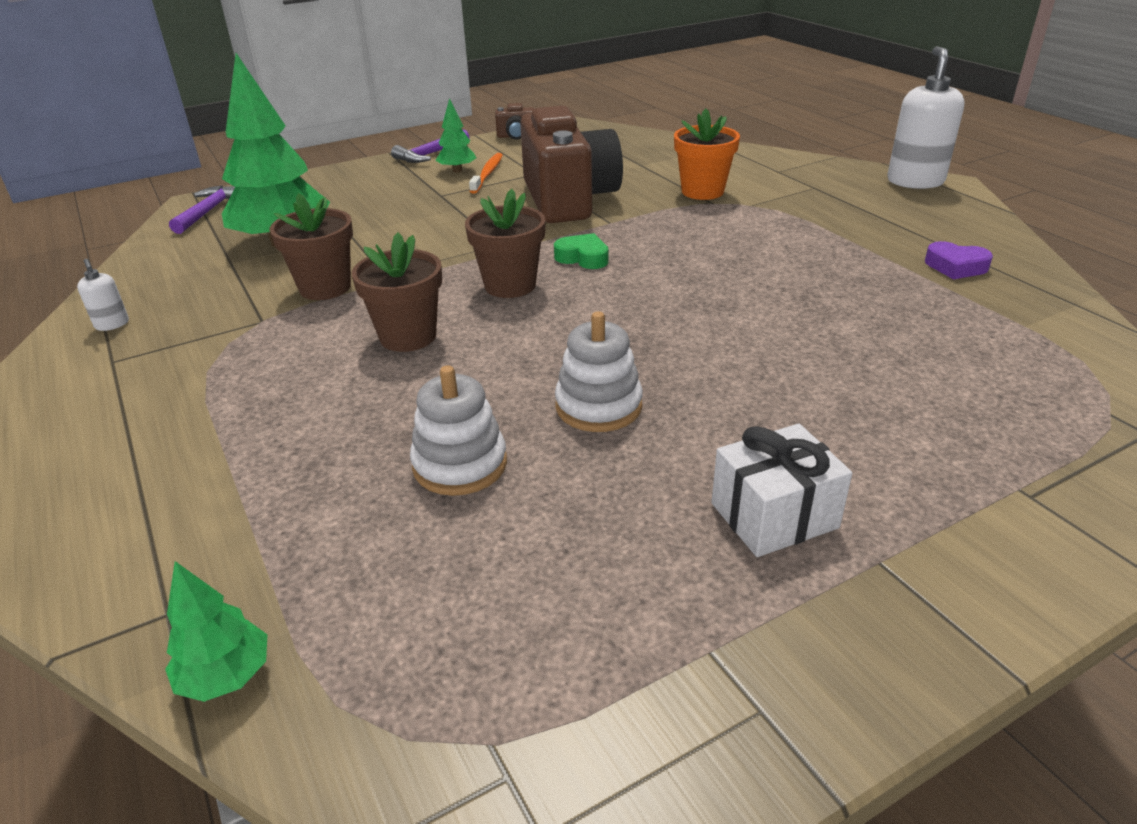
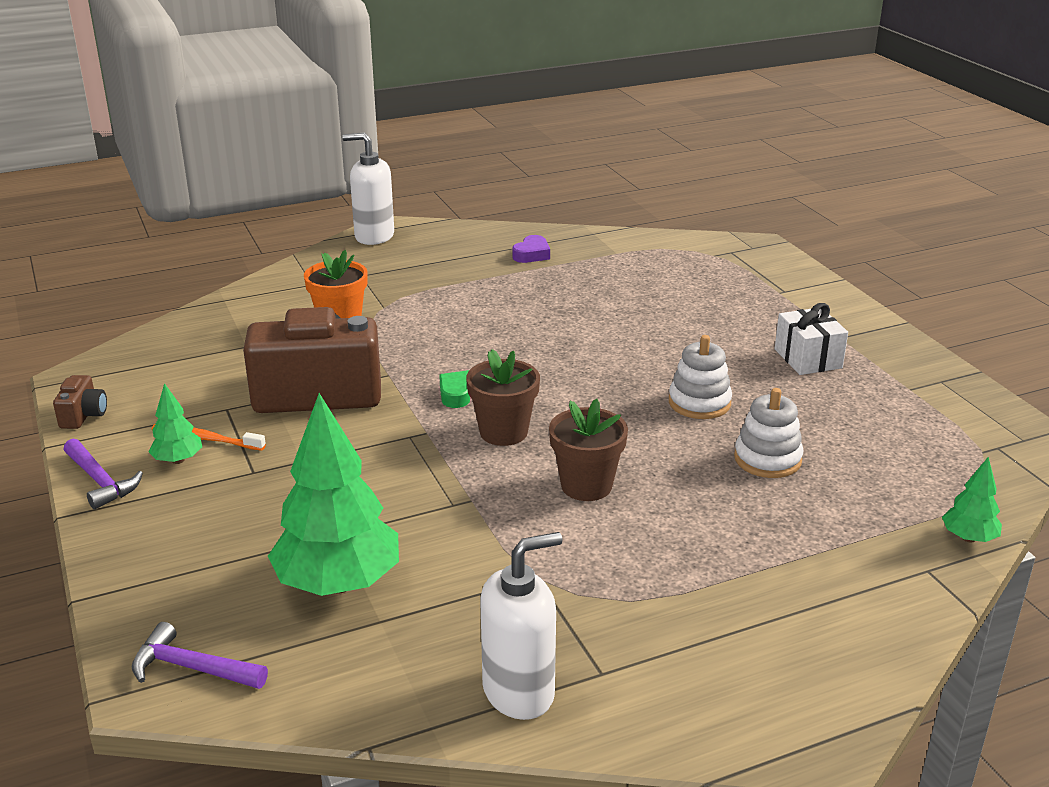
camera: 85 degrees left, 5 degrees down
white soap dispenser [77,259,129,331] -> white soap dispenser [481,532,562,720], size x2.20
brown flower pot [270,193,353,300] -> none

